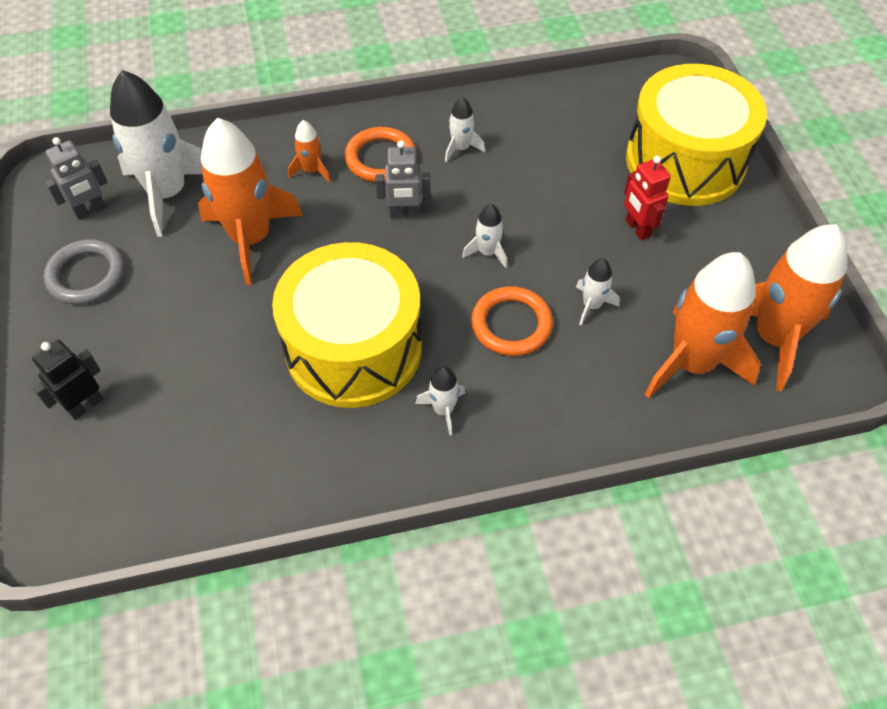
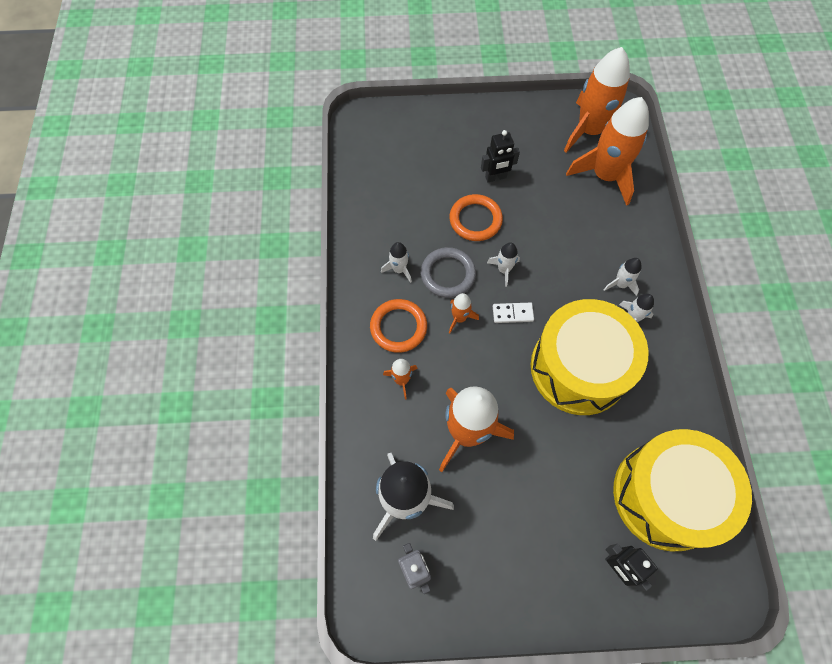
camera: 80 degrees left, 10 degrees up
grey ring [44,239,125,305] -> grey ring moved to [421,247,476,298]
grey robot [375,140,431,219] -> orange rocket [449,293,479,333]
orange ring [471,286,553,356] -> orange ring moved to [450,194,503,241]
white rocket [576,258,620,325] -> white rocket moved to [603,258,641,296]
red robot [624,156,671,241] -> black robot [481,130,520,182]
yellow drum [626,64,767,206] -> yellow drum moved to [613,429,752,552]
none -> white domino [493,303,534,323]

